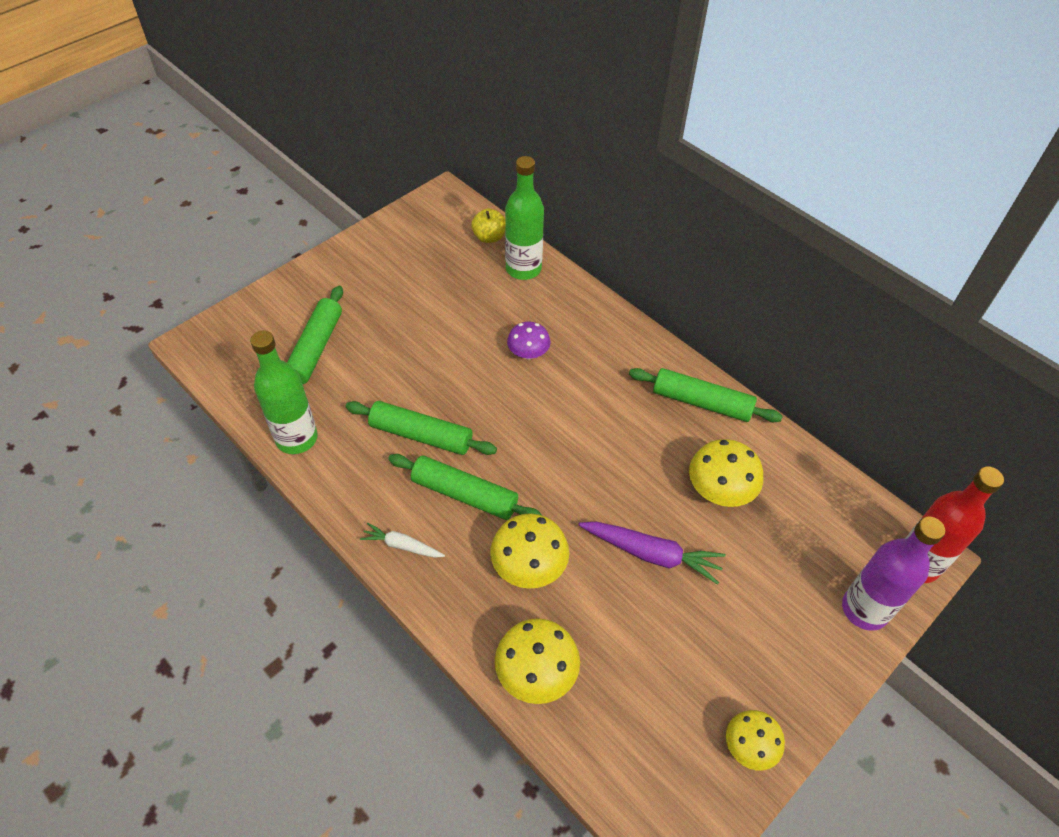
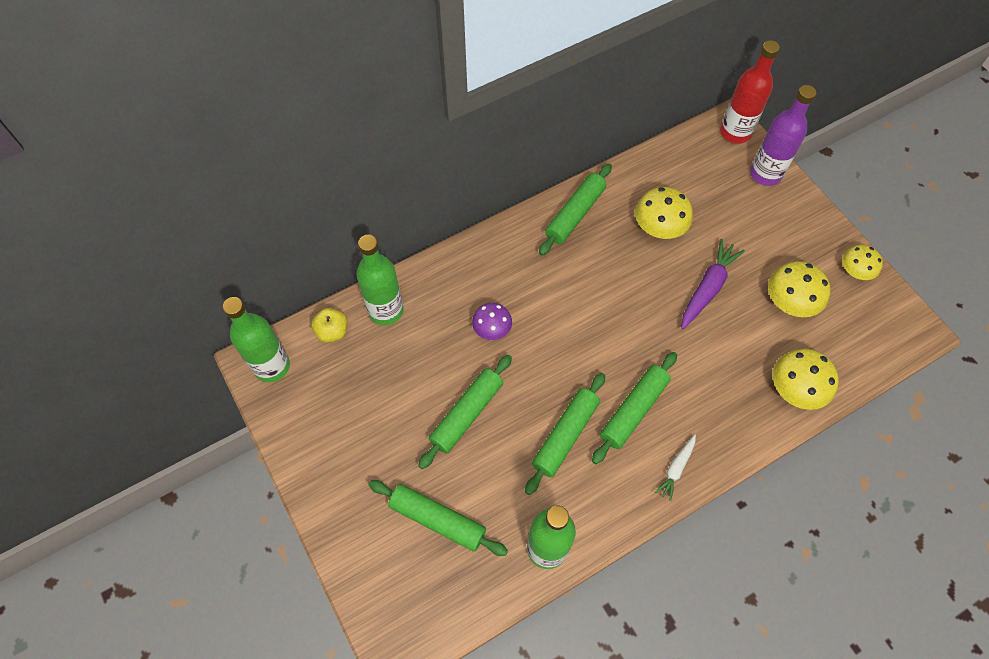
camera: 75 degrees left, 10 degrees up
yellow mushroom [490,513,569,589] -> yellow mushroom moved to [768,261,831,317]
none -> green bottle [223,297,290,382]
none -> green rolling pin [418,355,512,469]

